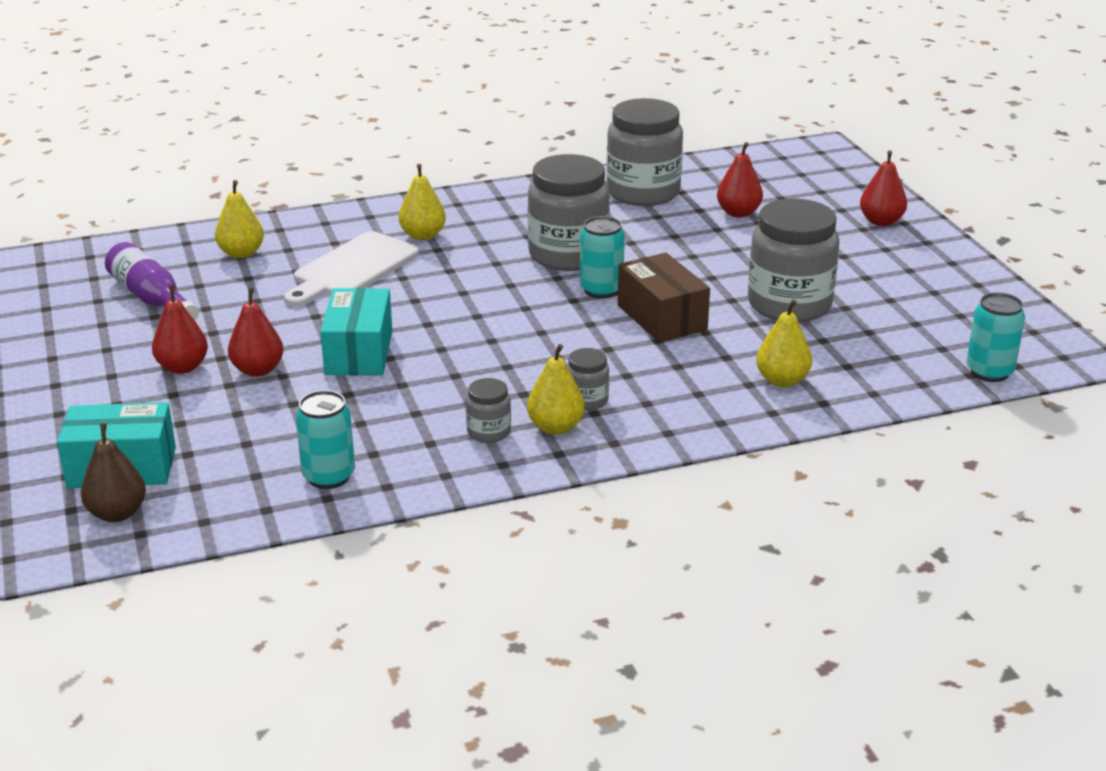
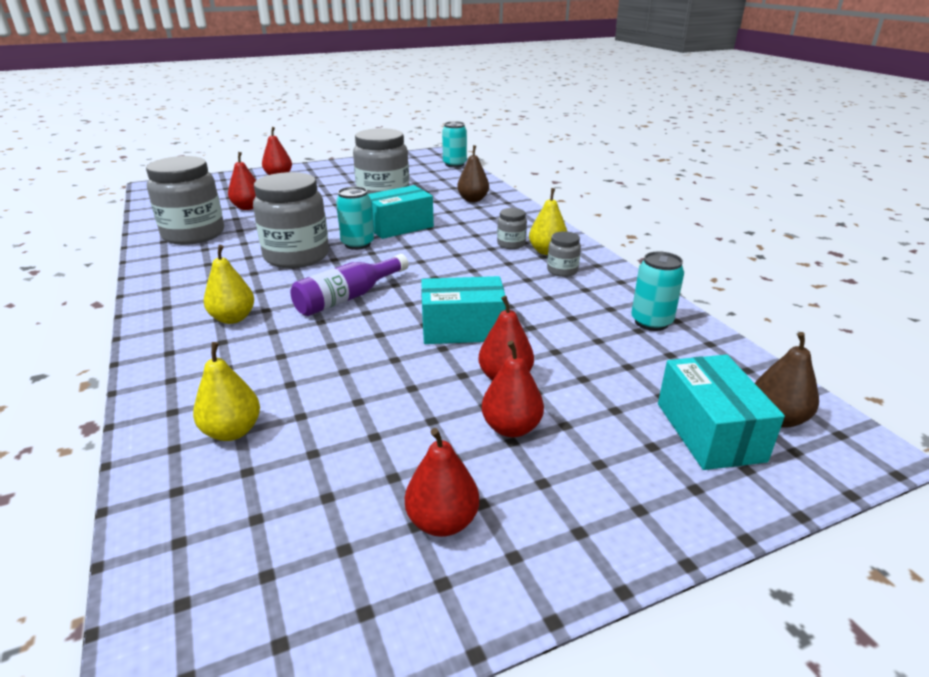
camera: 95 degrees left, 0 degrees up
purple bottle [105,242,199,320] -> purple bottle moved to [290,254,409,316]
white cutting board [284,231,420,307] -> none
brown box [618,253,710,343] -> turquoise box [368,185,434,239]
yellow pear [756,300,812,387] -> brown pear [457,145,489,202]
none -> red pear [405,428,479,537]

